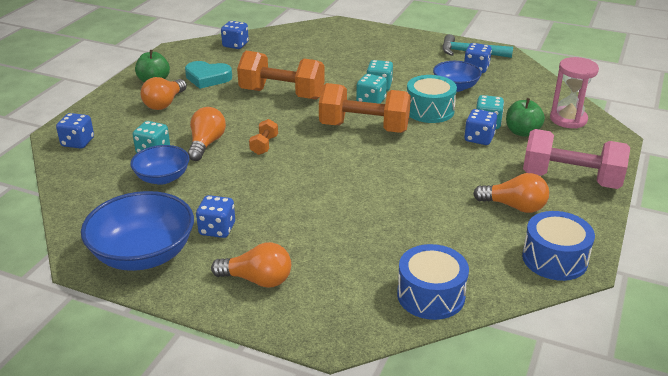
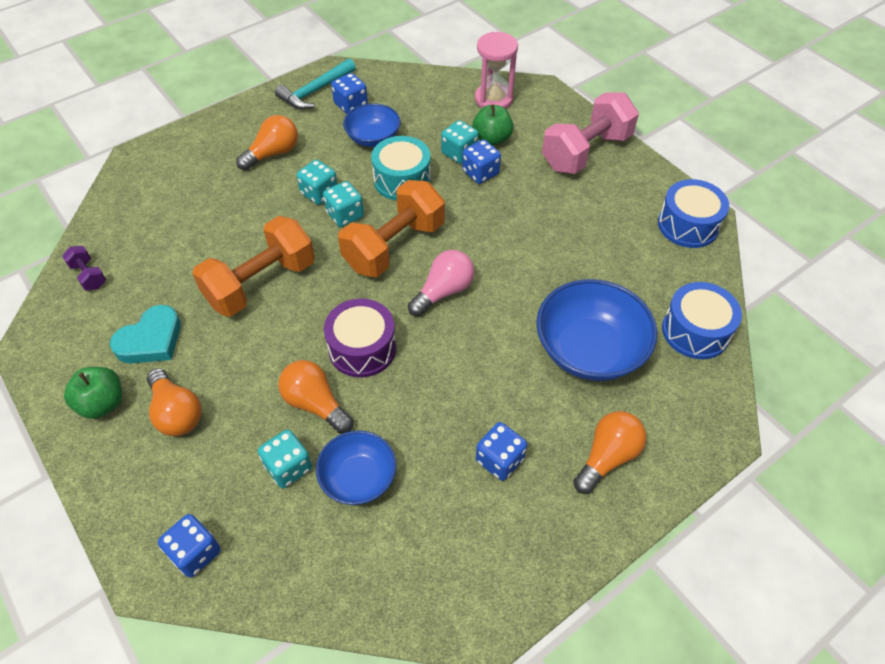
camera: 60 degrees left, 20 degrees up
blue bowl [81,191,194,271] -> blue bowl moved to [536,279,657,381]
blue dice [221,21,249,49] -> purple dumbbell [62,246,106,291]
orange dumbbell [249,119,278,155] -> purple drum [324,299,396,377]
orange light bulb [473,173,549,213] -> orange light bulb moved to [236,115,298,170]
none -> pink light bulb [408,250,474,317]

